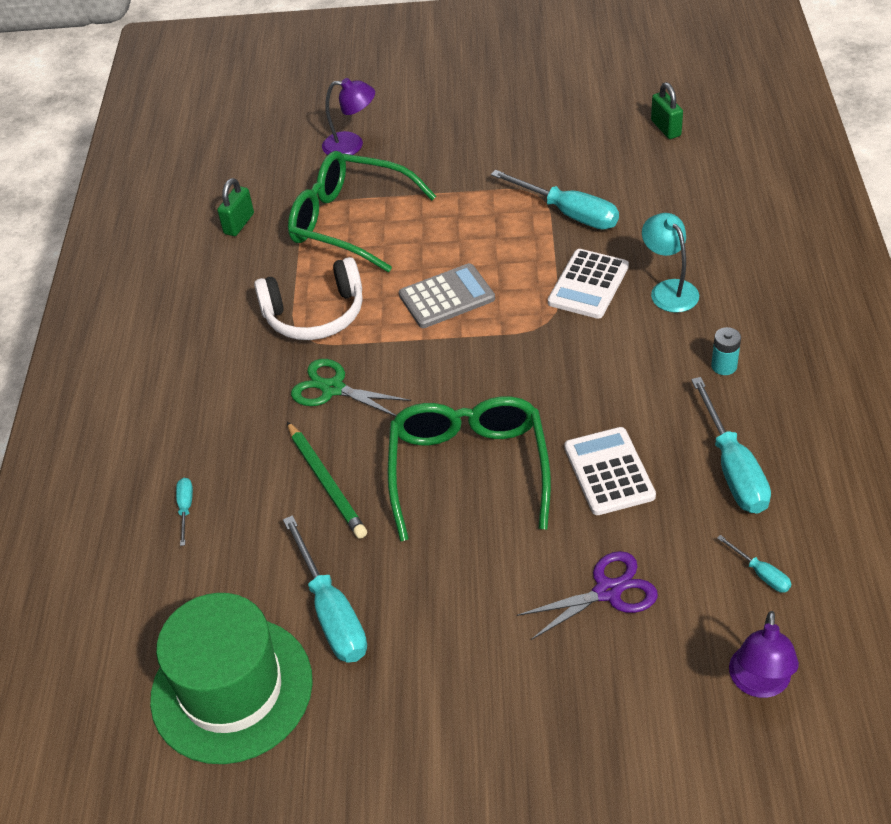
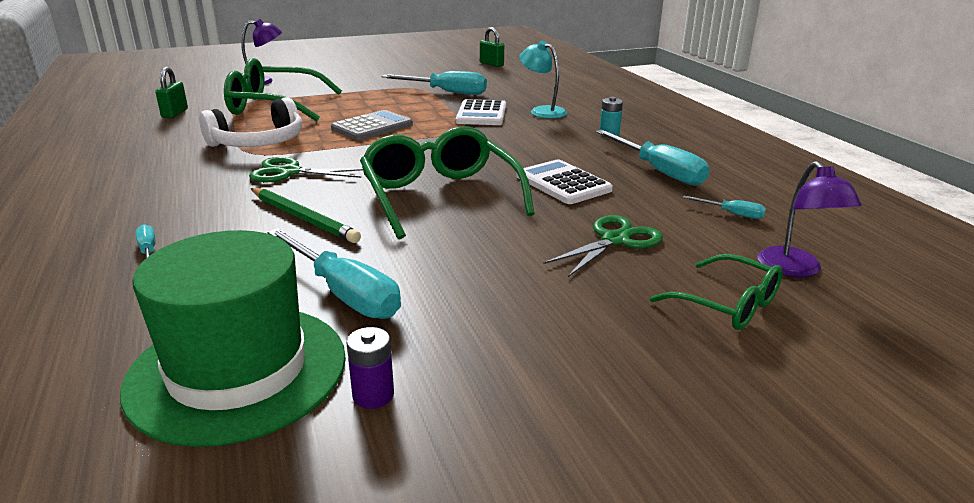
camera: 25 degrees left, 20 degrees down
purple scissors [517,551,658,640] -> green scissors [544,215,663,277]
none -> purple battery [346,327,394,409]
none -> green glasses [650,254,783,330]

